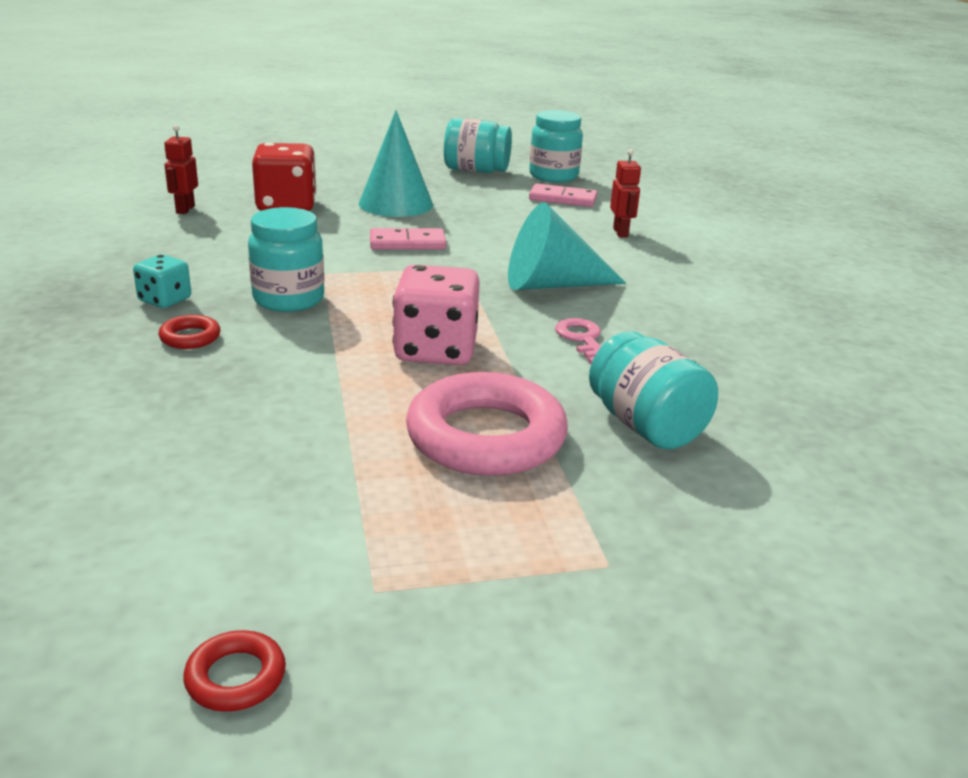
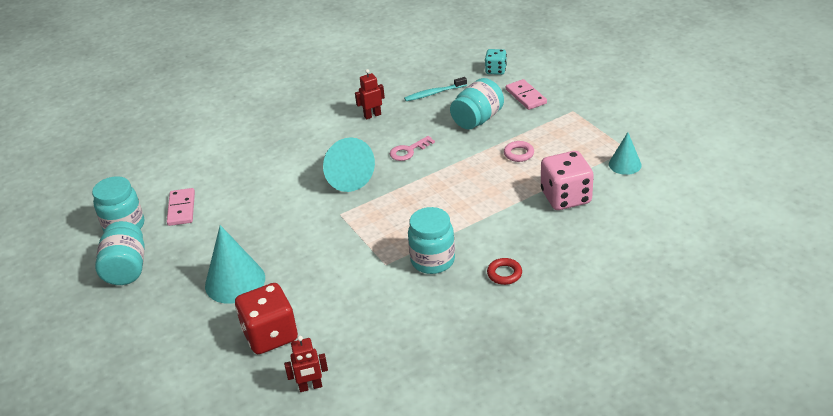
camera: 105 degrees left, 10 degrees up
turquoise dice [133,255,191,308] -> turquoise dice moved to [485,49,507,75]
red ring [183,630,286,712] -> none
pink domino [370,228,446,250] -> pink domino moved to [506,79,547,110]
pink dice [393,265,480,365] -> pink dice moved to [541,151,594,210]
pink ring [406,372,568,476] -> pink ring [504,141,534,162], size x0.43
red robot [610,149,641,237] -> red robot moved to [355,69,385,119]
none -> turquoise toothbrush [404,77,467,101]
none -> turquoise cone [609,132,642,175]

